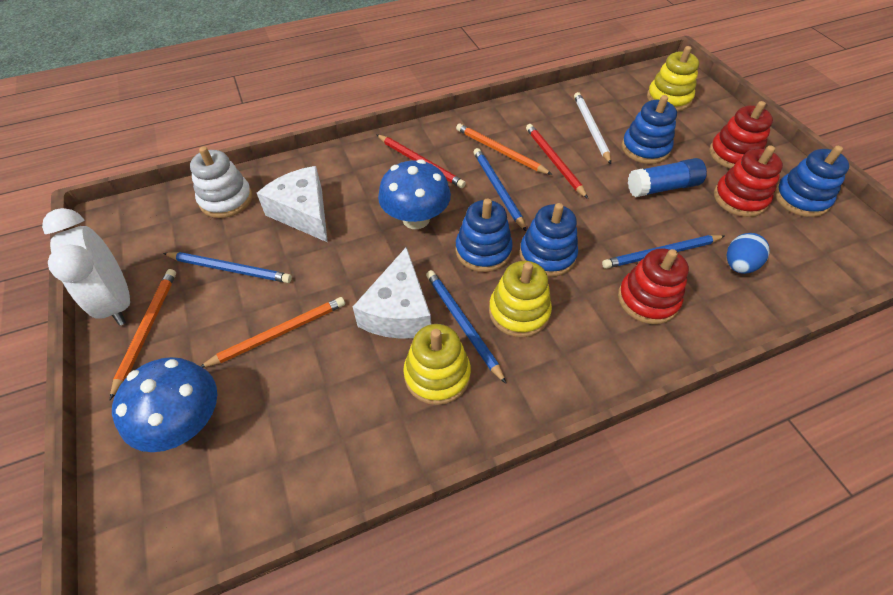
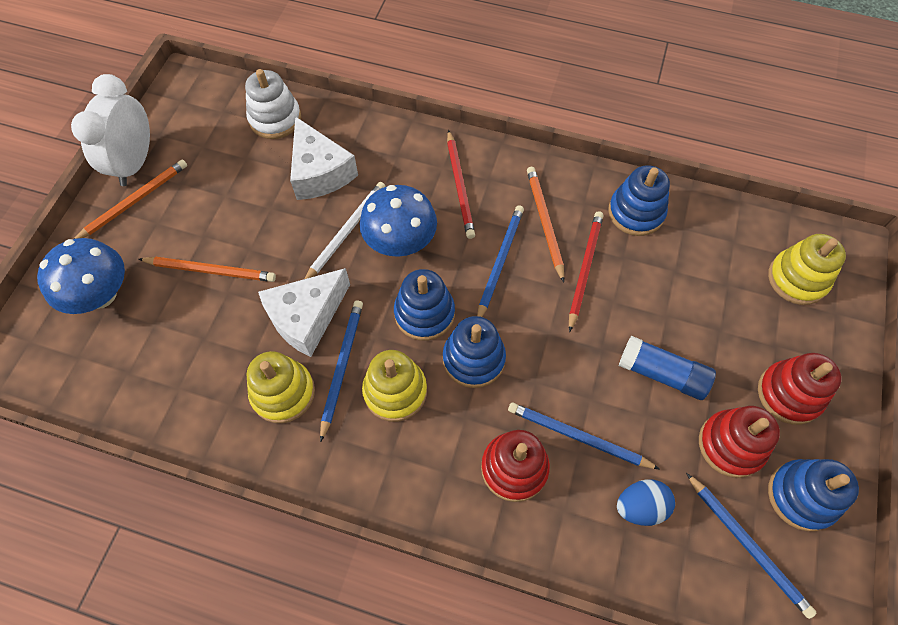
camera: 40 degrees right, 10 degrees up
blue pencil [163,252,292,283] -> blue pencil moved to [686,473,817,619]
white cheese [257,166,328,242] -> white cheese turned 150 degrees clockwise [290,116,358,200]
white pencil [574,92,611,164] -> white pencil moved to [305,182,386,279]
blue stacking toy [622,95,677,164] -> blue stacking toy moved to [608,165,670,236]

